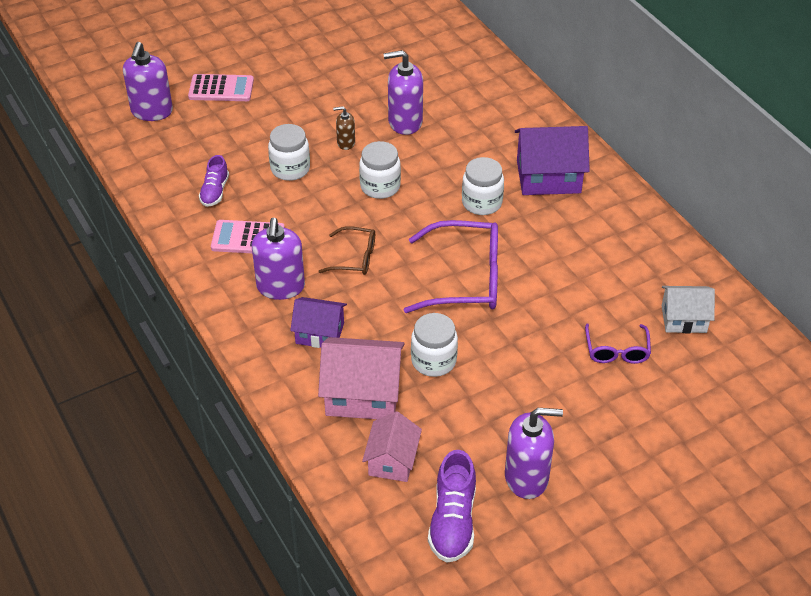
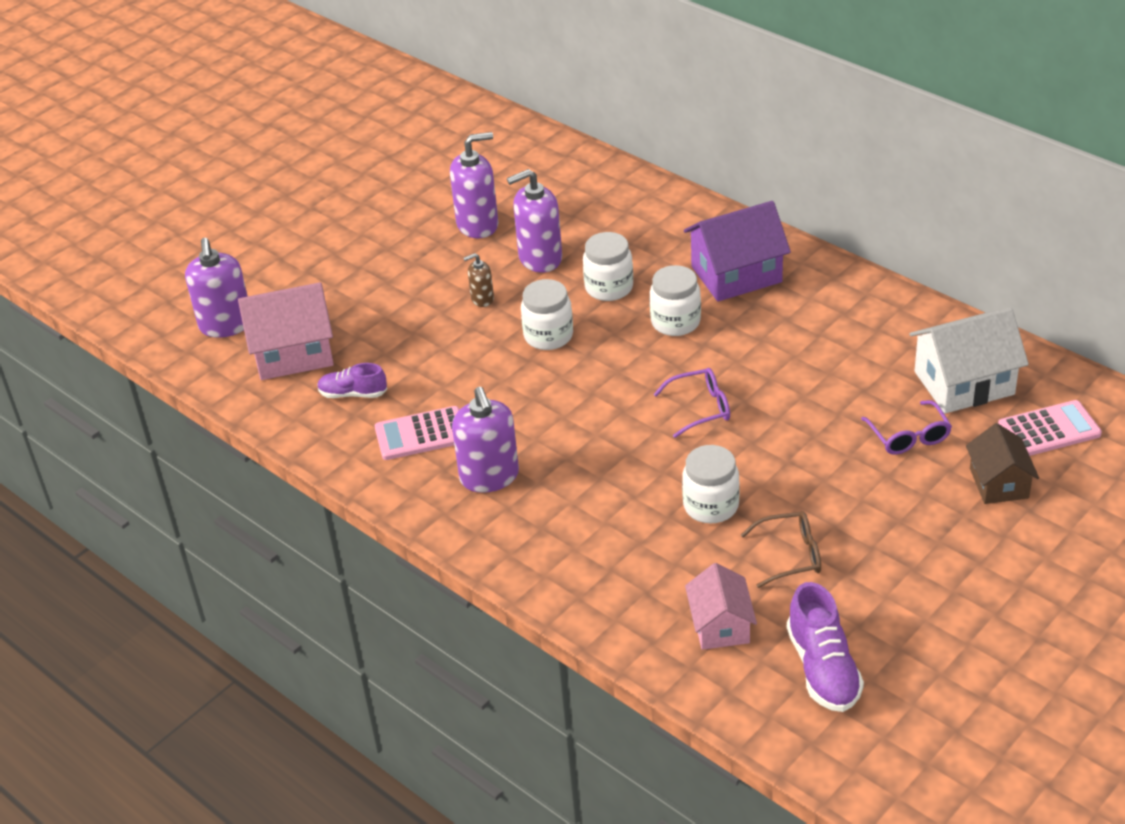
camera: 15 degrees left, 5 degrees down
pink calculator [188,74,254,101] -> pink calculator moved to [998,400,1102,456]
purple shoe [199,155,229,207] -> purple shoe turned 105 degrees clockwise [317,363,387,398]
white jar [268,124,310,181] -> white jar moved to [583,232,633,301]
purple house [290,297,347,348] -> none
brown glasses [318,226,375,275] -> brown glasses moved to [741,511,821,588]
pink house [318,337,405,419] -> pink house moved to [238,282,334,380]
purple glasses [404,220,498,313] -> purple glasses [653,368,730,438], size x0.54
purple soap dispenser [505,408,563,499] -> purple soap dispenser moved to [450,132,499,238]
white house [662,286,715,333] -> white house [909,307,1029,414], size x1.58
none -> brown house [966,423,1039,504]

